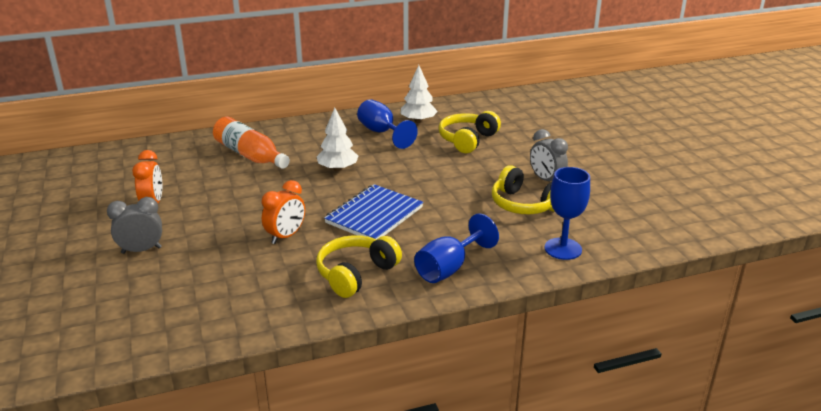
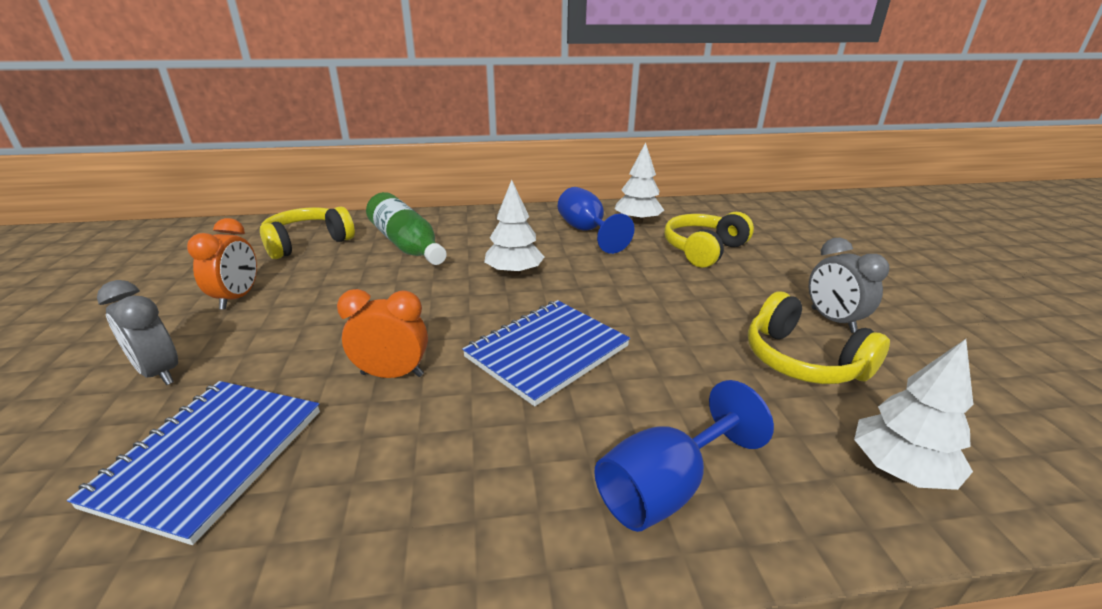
camera: 10 degrees right, 0 degrees up
grey clock [107,197,162,254] -> grey clock turned 135 degrees counterclockwise [97,280,178,385]
orange bottle [213,116,290,169] -> green bottle [366,192,447,265]
orange clock [262,180,305,244] -> orange clock turned 135 degrees counterclockwise [337,289,428,378]
yellow headphones [316,235,402,298] -> yellow headphones moved to [260,206,355,259]
blue goblet [544,167,590,260] -> white tree [854,339,974,490]
none -> blue notebook [67,381,320,545]

